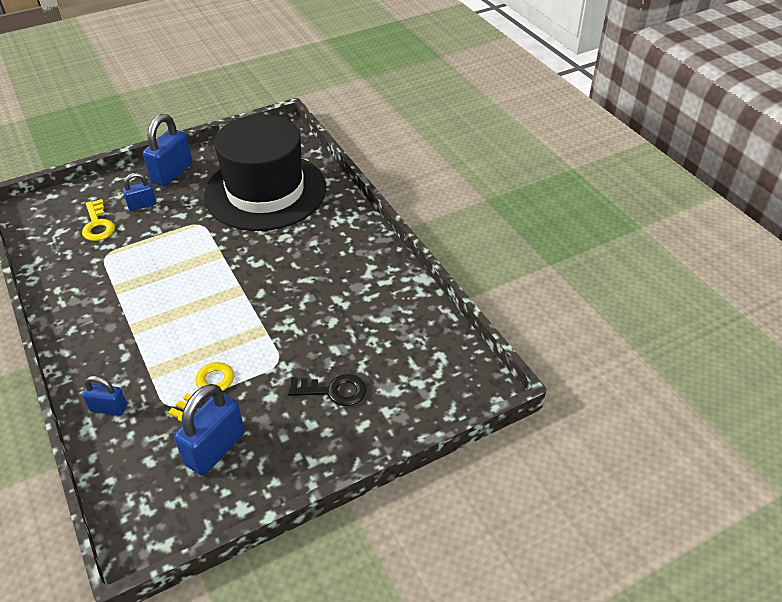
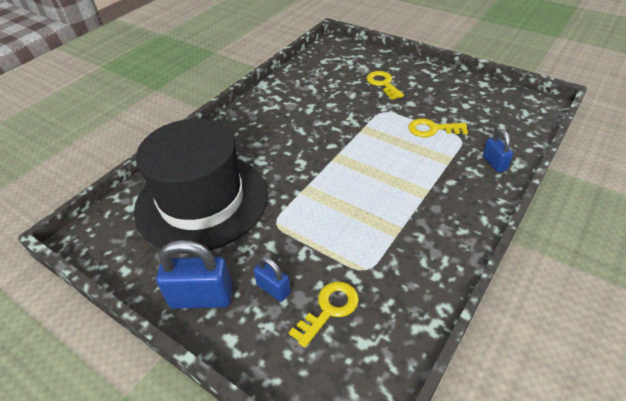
camera: 115 degrees left, 0 degrees up
blue padlock [174,384,245,475] -> none
black key [288,374,367,406] -> yellow key [367,71,404,100]

